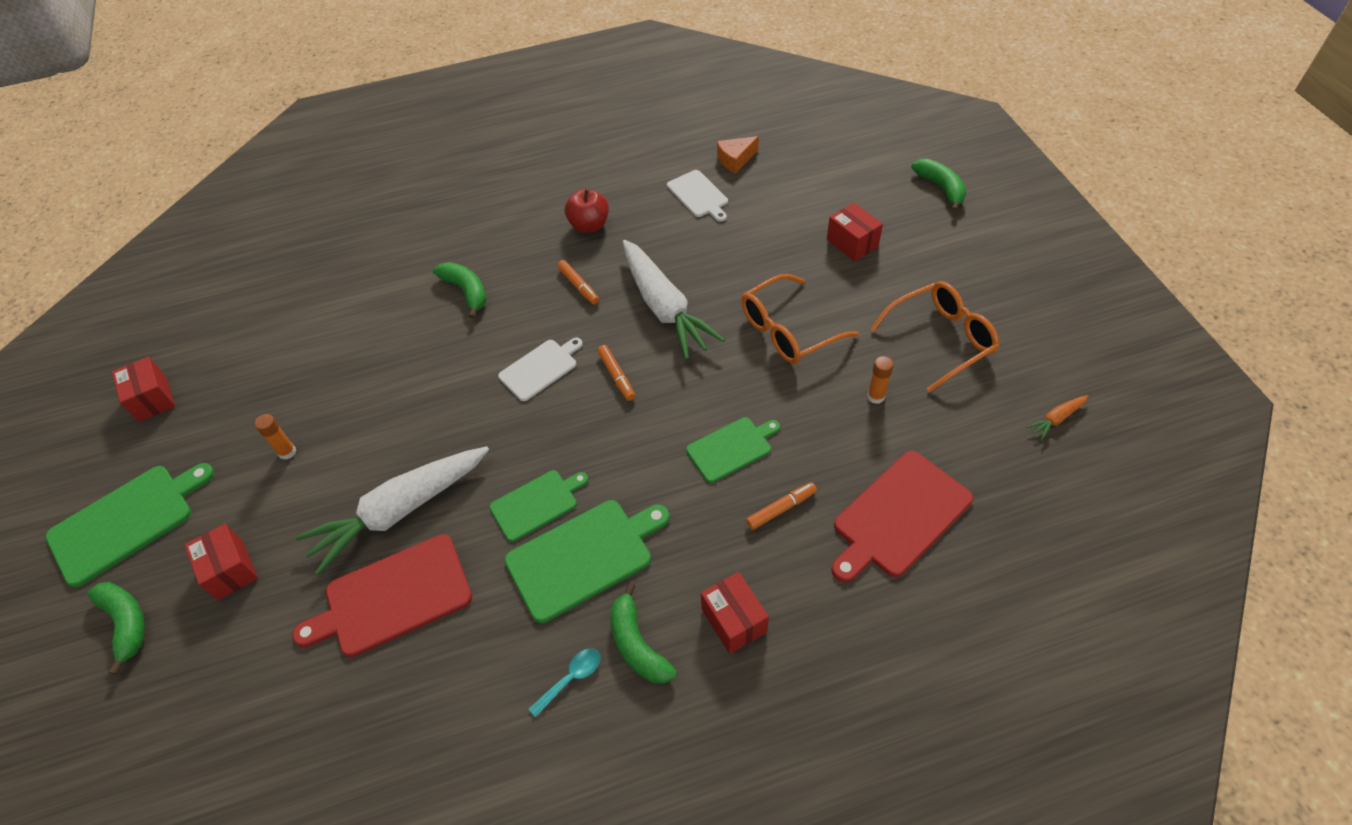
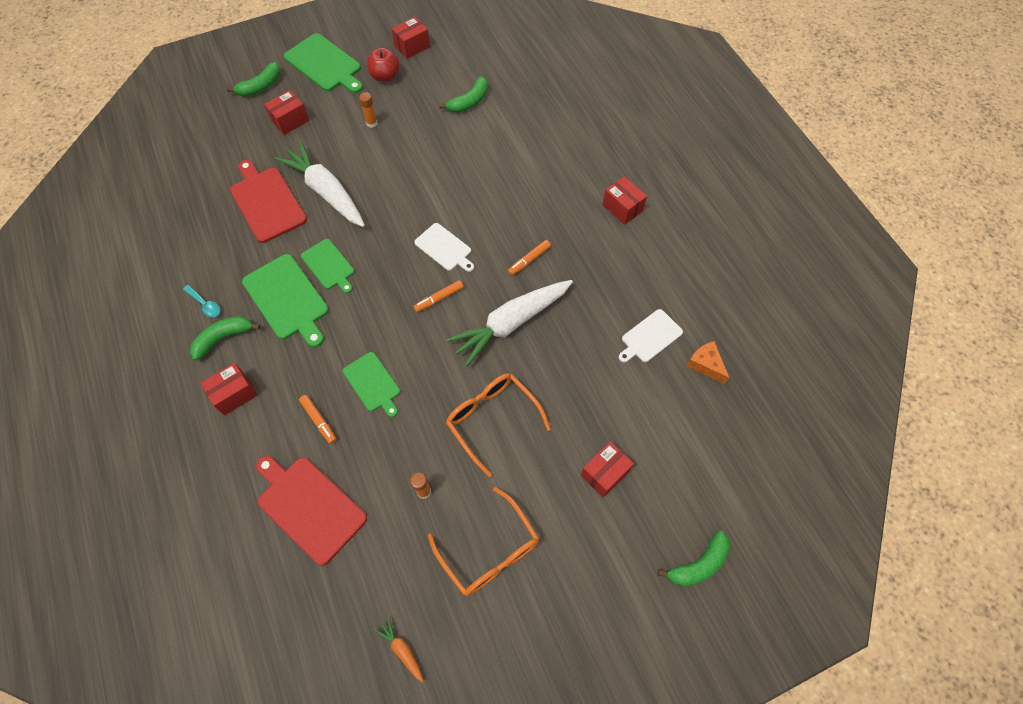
camera: 80 degrees right, 10 degrees up
green banana [433,262,486,319] -> green banana moved to [439,76,488,113]
red apple [565,188,609,233] -> red apple moved to [367,48,400,82]
none -> red box [602,176,647,225]

